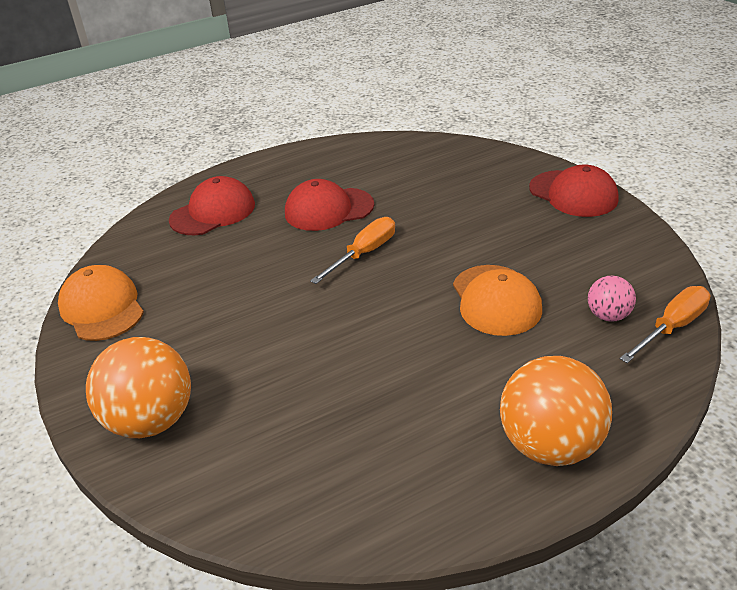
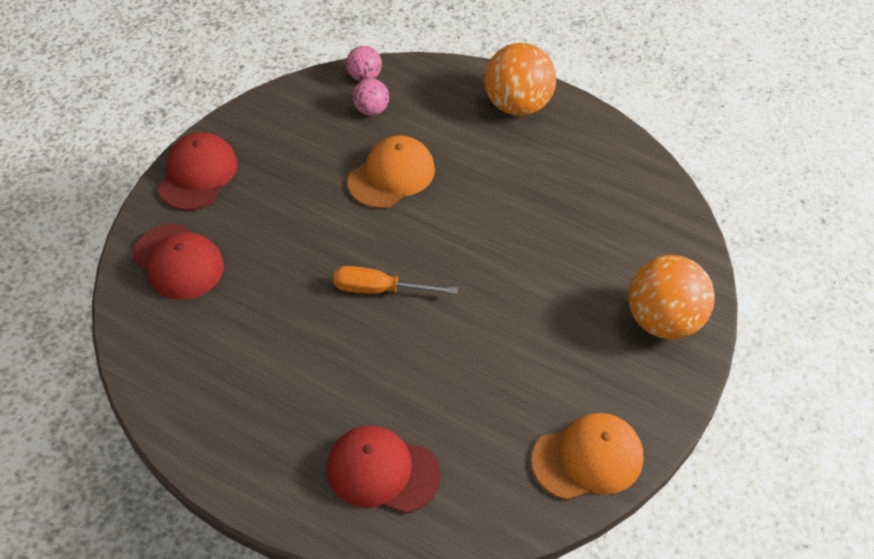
camera: 125 degrees left, 15 degrees up
orange cap [58,265,144,341] -> orange cap turned 135 degrees counterclockwise [532,413,643,500]
red cap [285,179,374,231] -> red cap moved to [133,223,224,300]
orange screwdriver [620,286,710,363] -> pink ball [346,46,382,82]

